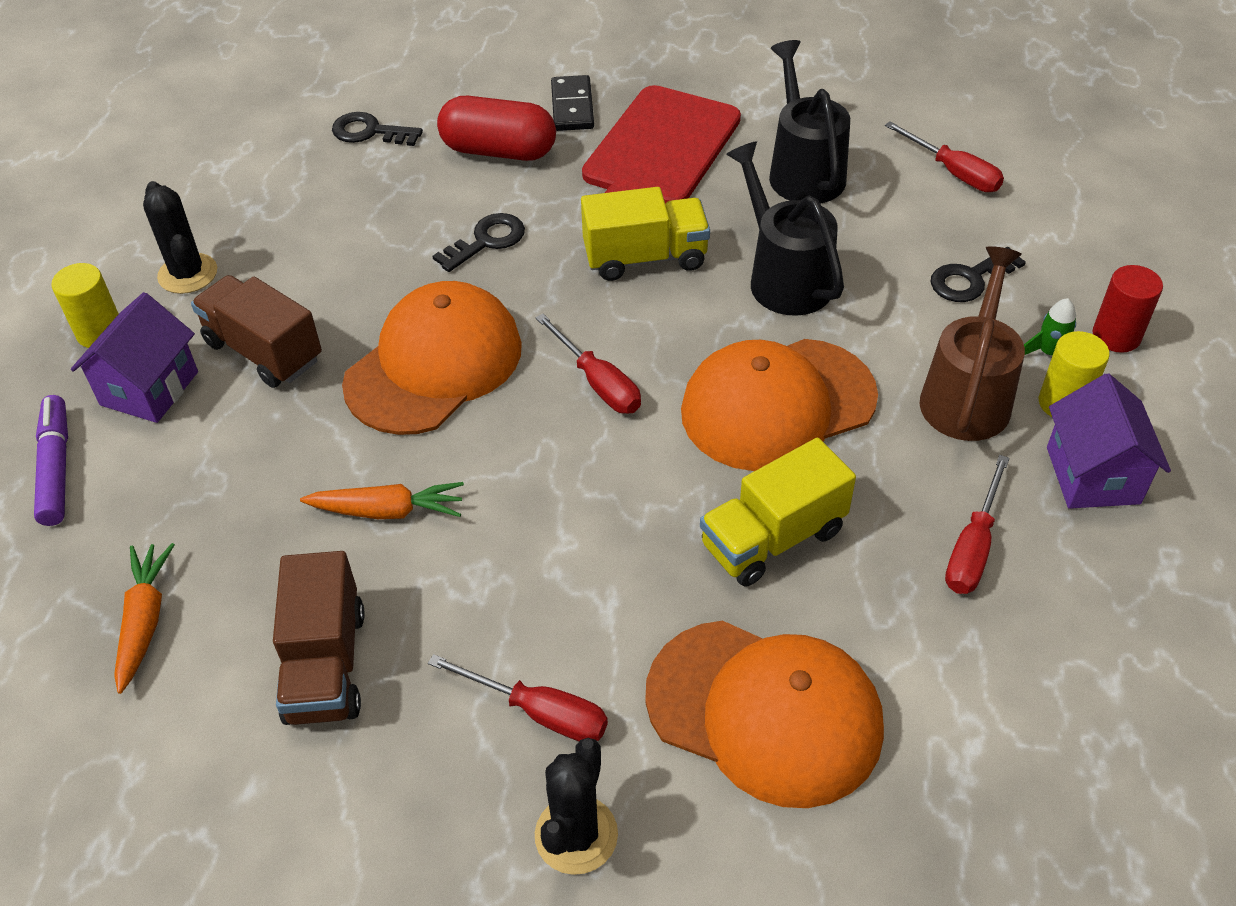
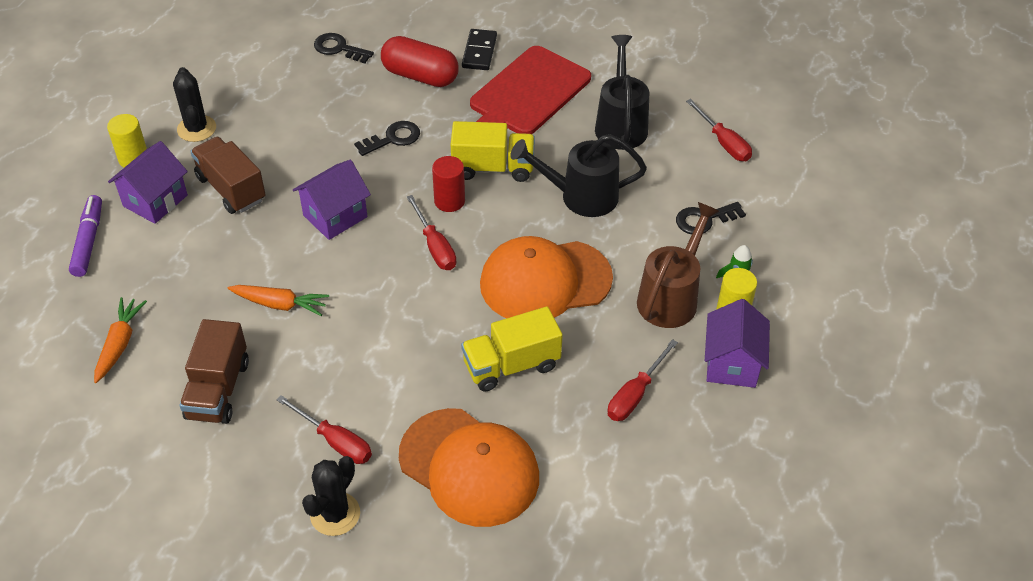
camera: 10 degrees right, 0 degrees up
orange cap [342,281,522,435] -> purple house [293,160,371,240]
black watering can [726,141,844,316] -> black watering can turned 75 degrees counterclockwise [510,134,647,217]
red cylinder [1092,265,1163,353] -> red cylinder moved to [432,156,465,212]

